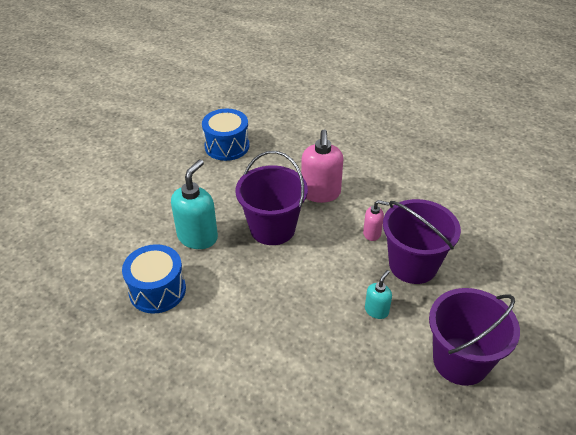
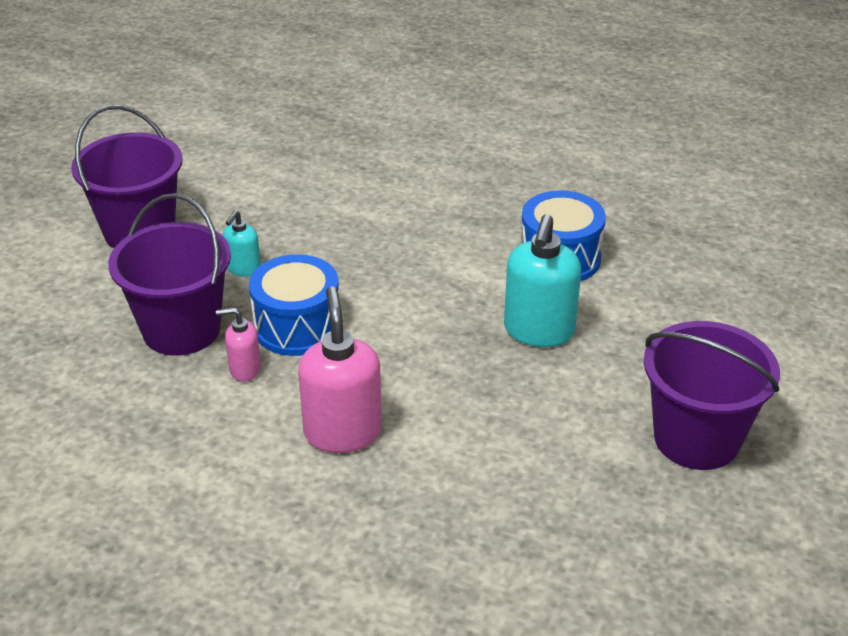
camera: 170 degrees right, 5 degrees down
blue drum [202,109,249,161] -> blue drum moved to [249,254,339,356]
purple bucket [235,151,308,245] -> purple bucket moved to [644,321,780,470]

